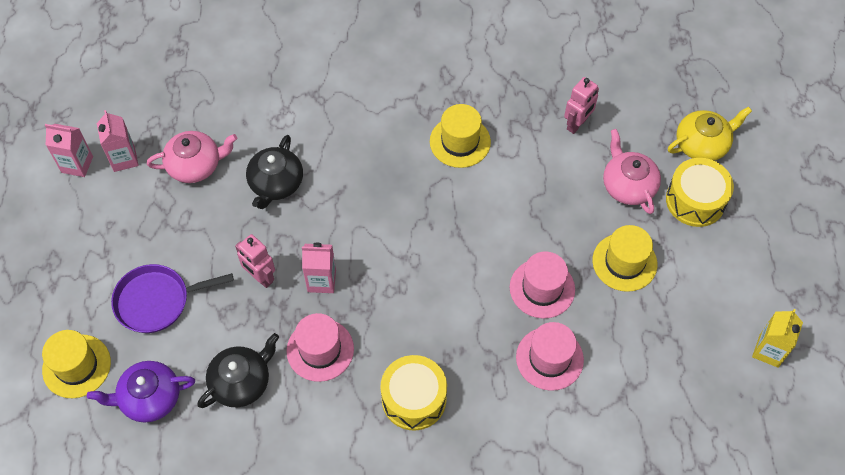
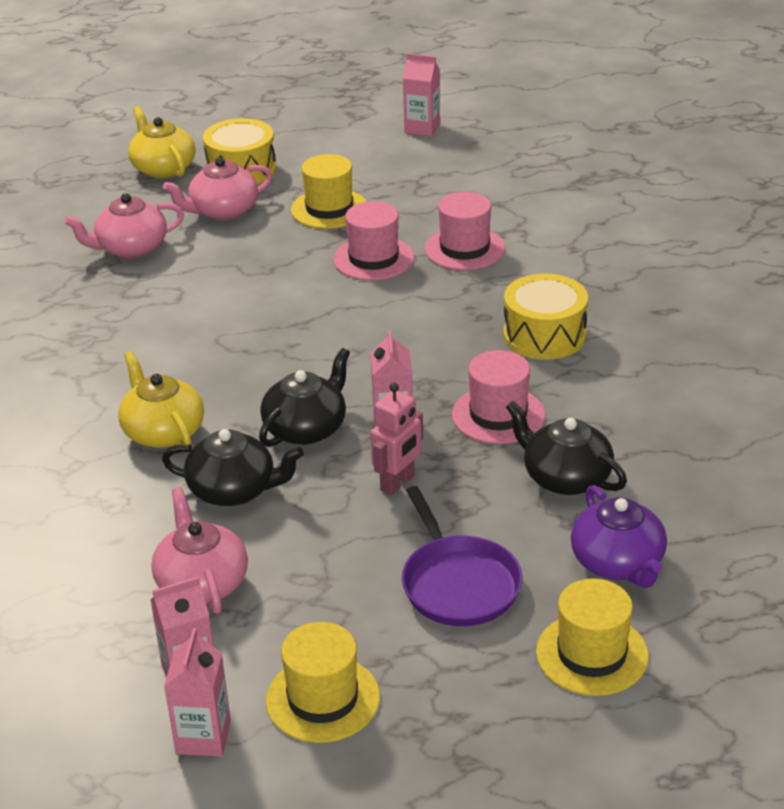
camera: 95 degrees left, 25 degrees down
yellow hat [430,104,491,168] -> yellow hat moved to [266,622,380,743]
pink robot [564,77,599,134] -> pink teapot [64,193,184,258]
yellow carton [752,309,803,368] -> pink carton [403,53,440,137]
none -> yellow teapot [118,351,204,448]
none -> black teapot [259,348,350,447]

